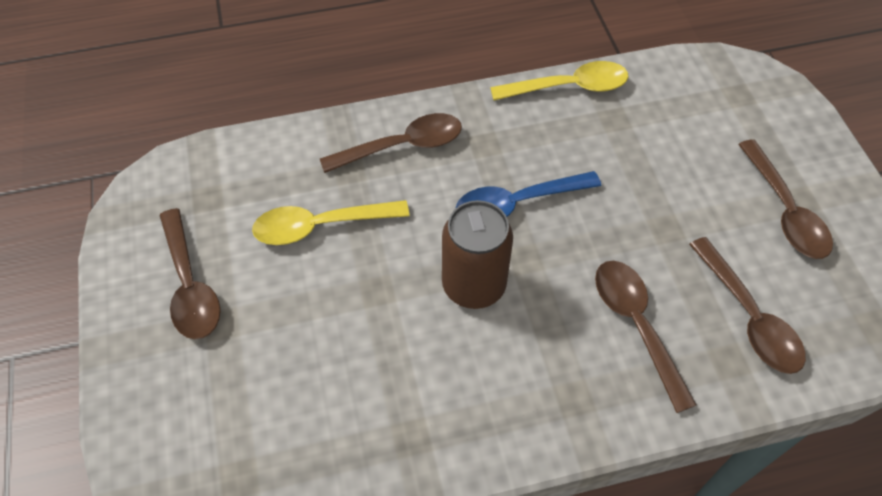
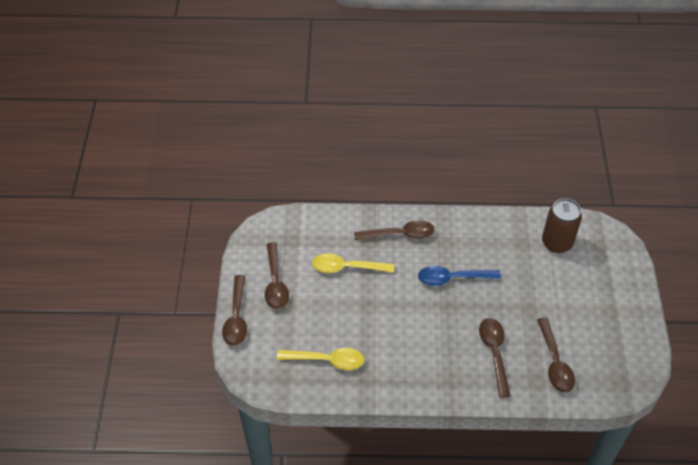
camera: 15 degrees right, 5 degrees down
brown can [442,200,513,309] -> brown can moved to [542,198,582,253]
yellow spoon [490,61,629,101] -> yellow spoon moved to [277,348,365,370]
brown spoon [738,139,833,259] -> brown spoon moved to [222,275,247,346]

